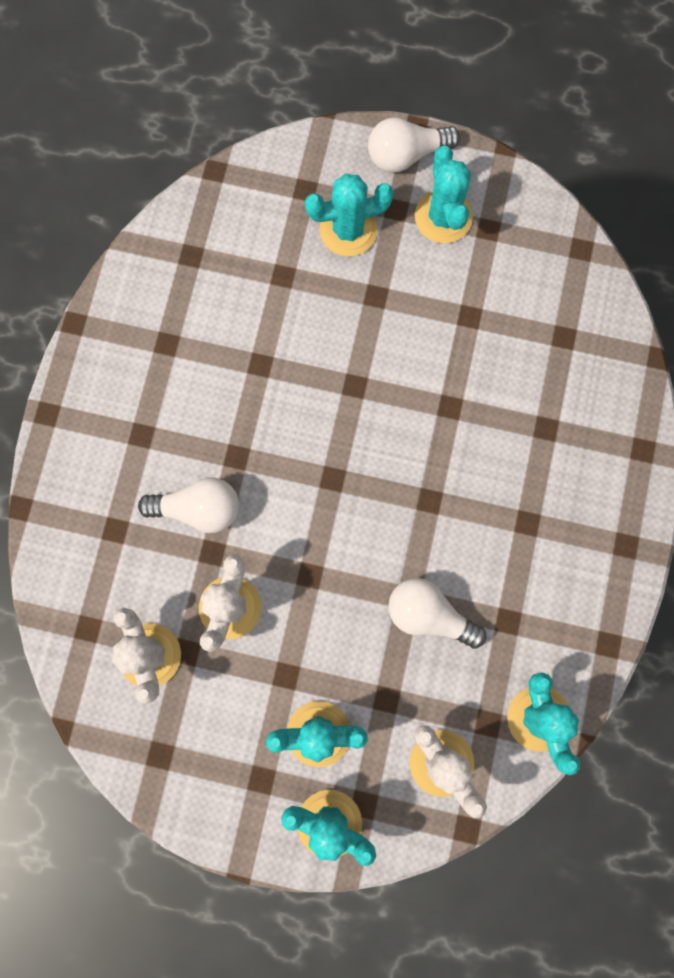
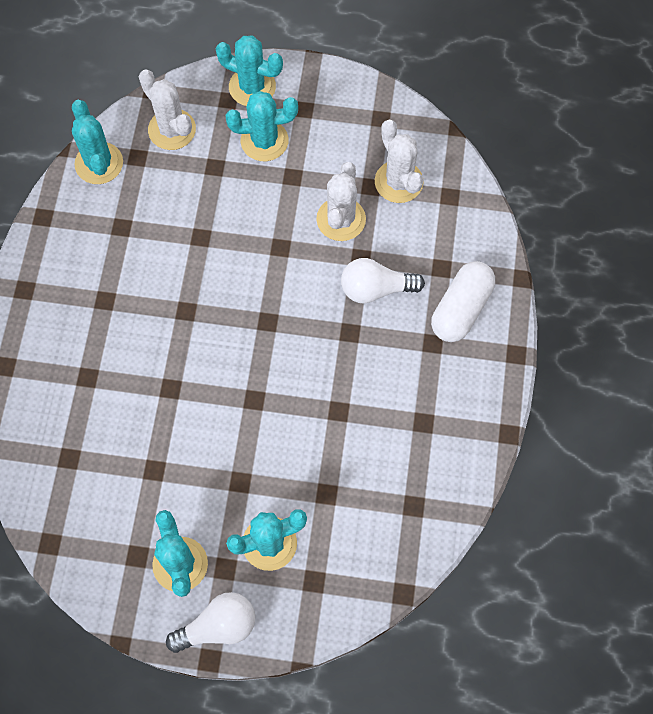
camera: 175 degrees right, 10 degrees down
white light bulb [388,578,486,649] -> none
none -> white capsule [431,261,495,342]

